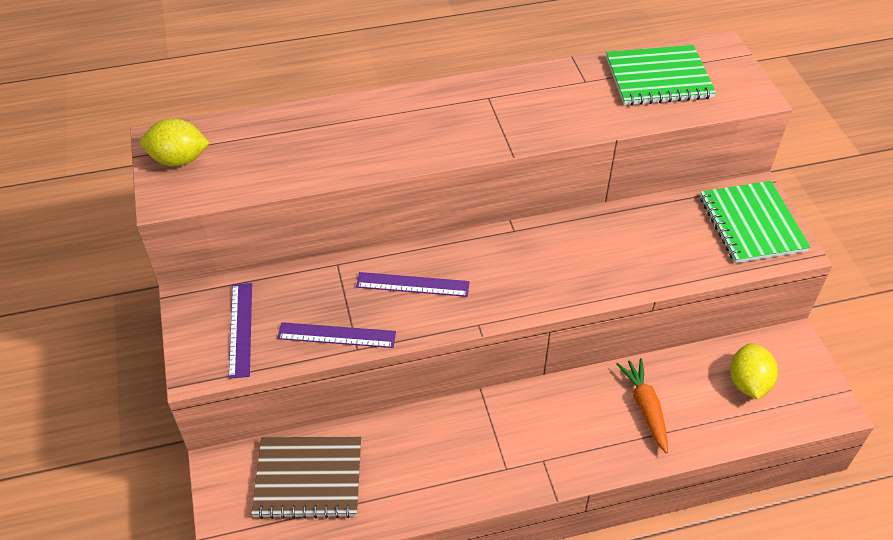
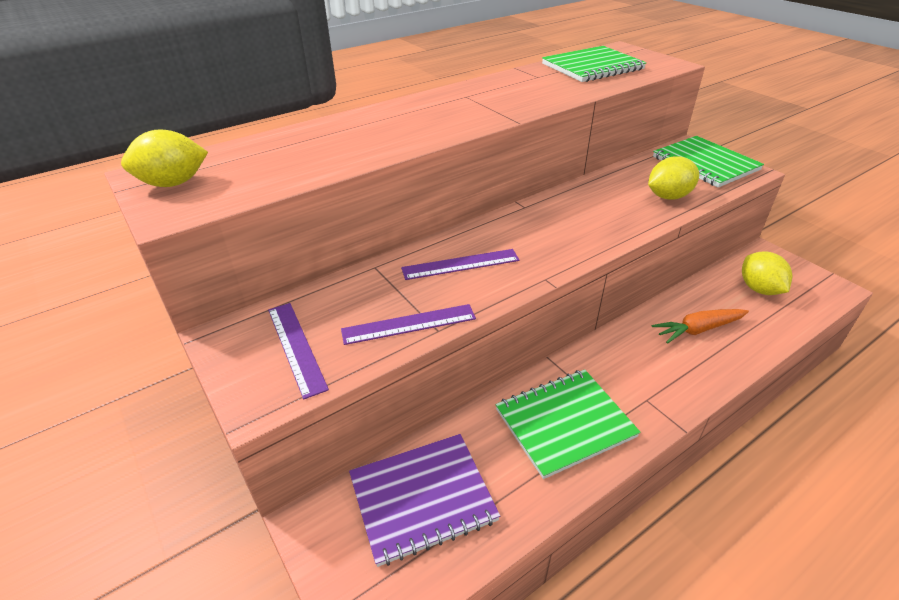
camera: 20 degrees left, 10 degrees down
brown notebook [251,437,361,519] -> purple notebook [349,434,500,567]
orange carrot [617,358,668,454] -> orange carrot turned 75 degrees counterclockwise [652,309,749,344]
none -> green notebook [496,369,641,479]
none -> yellow lemon [648,156,699,200]

